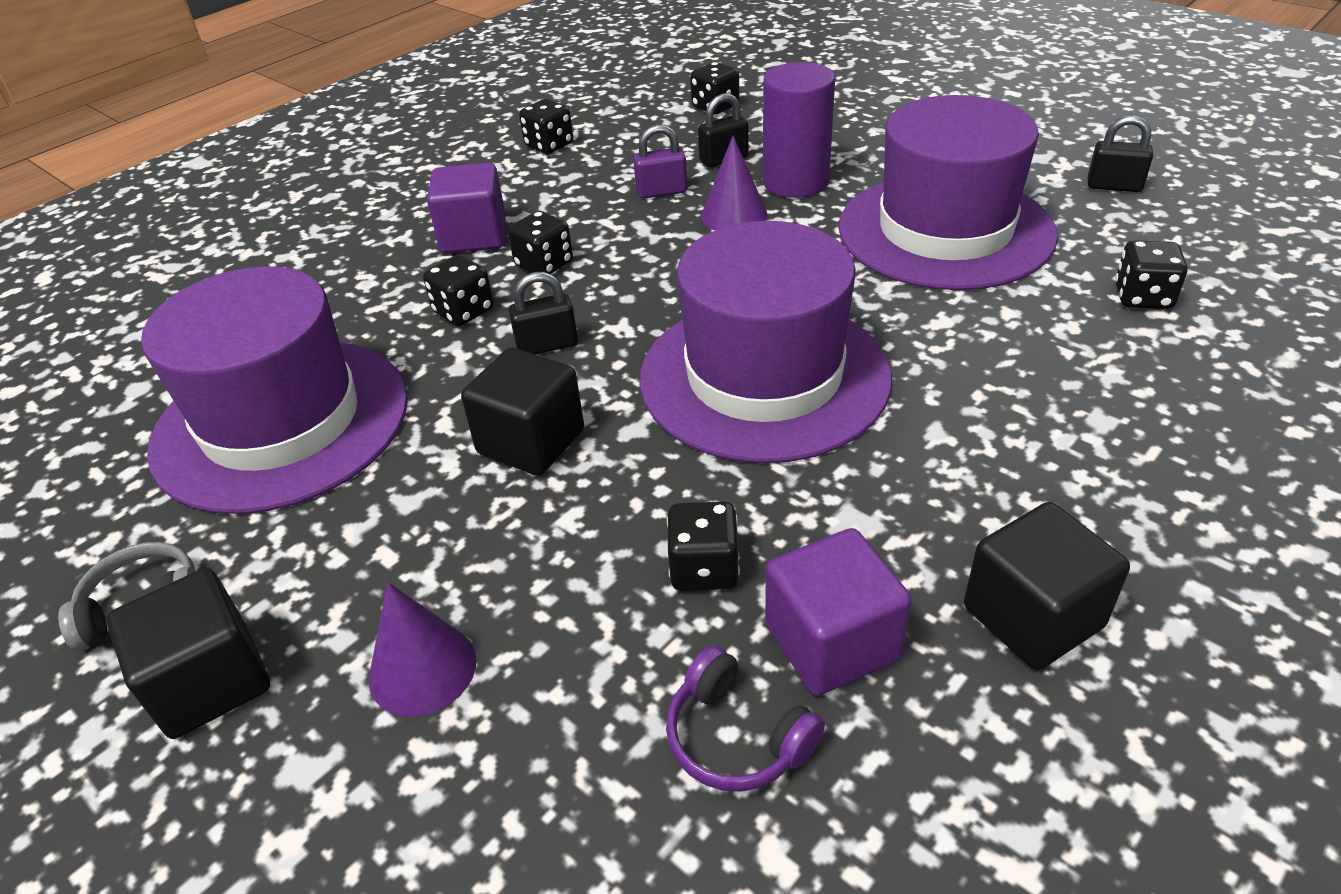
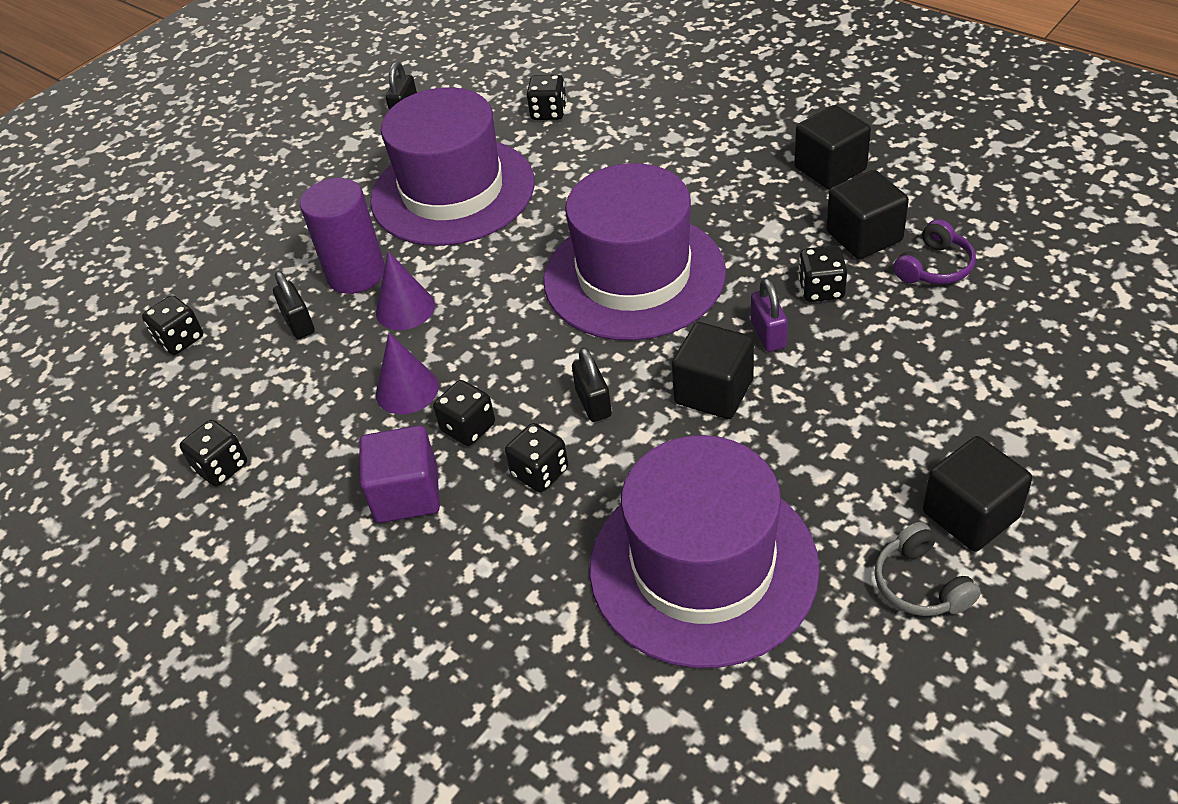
camera: 90 degrees left, 5 degrees up
purple cone [369,582,476,717] -> purple cone moved to [376,333,439,414]
purple padlock [633,124,687,199] -> purple padlock moved to [751,278,788,352]
purple cube [765,528,911,695] -> black cube [826,170,909,259]

